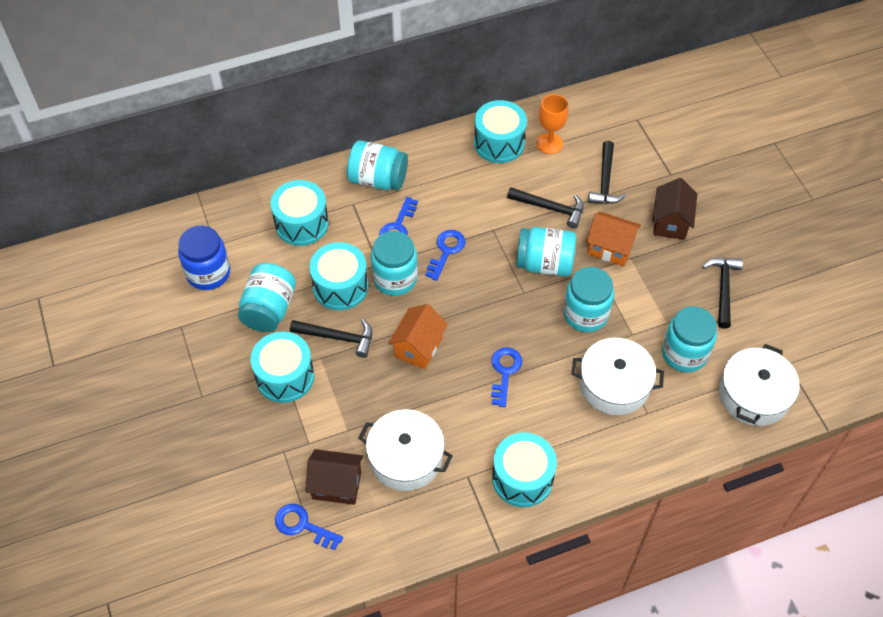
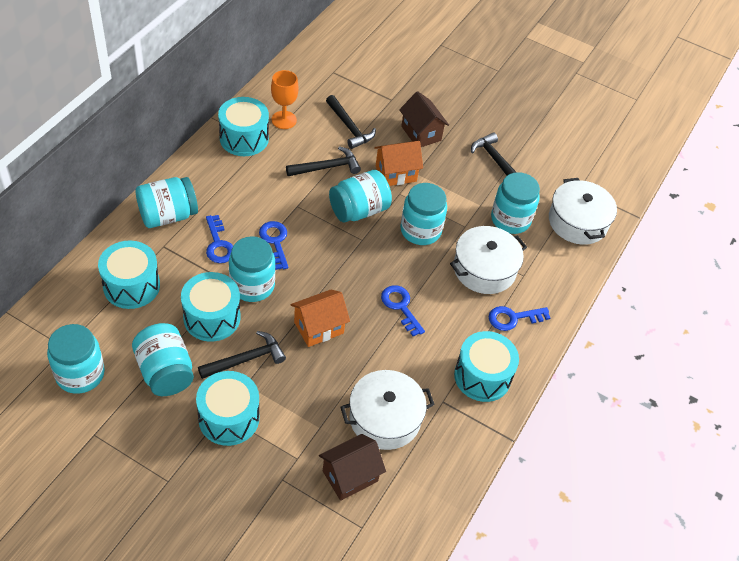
camera: 45 degrees left, 5 degrees down
blue jar [178,225,230,290] -> turquoise jar [47,324,105,394]
blue key [275,504,343,550] -> blue key moved to [489,306,550,331]
orange house [388,304,448,369] -> orange house turned 75 degrees clockwise [290,289,350,347]

